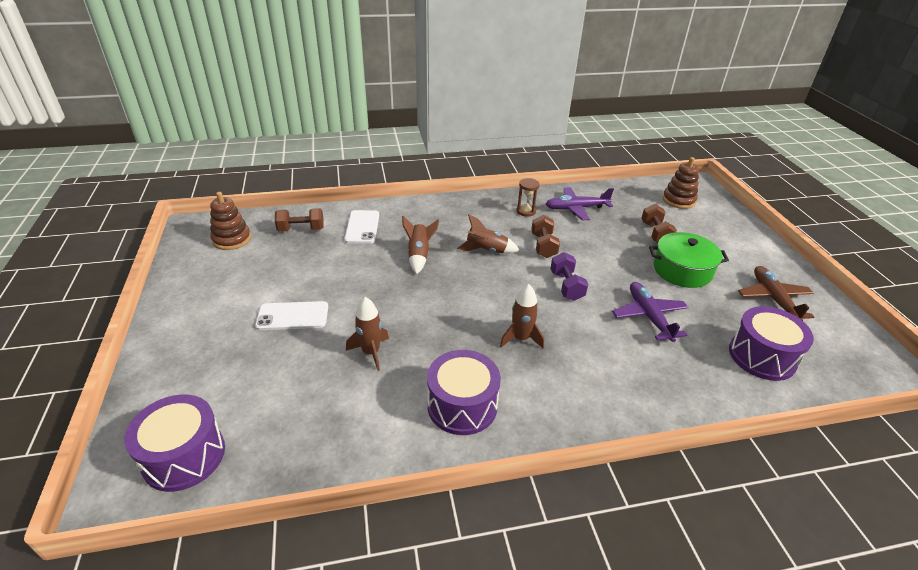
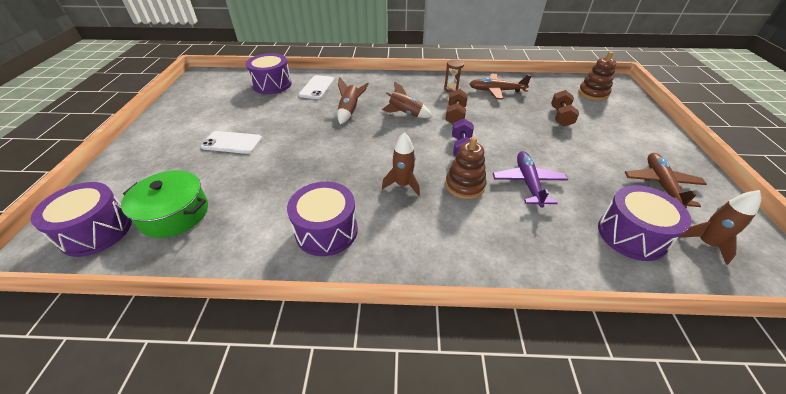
camera: 15 degrees right, 5 degrees up
brown stacking toy [210,192,251,250] -> brown stacking toy moved to [445,137,487,199]
brown dumbbell [275,208,324,231] -> purple drum [246,53,292,94]
brown rocket [346,297,389,371] -> brown rocket moved to [679,190,761,265]
purple plane [546,187,614,220] -> brown plane [469,74,532,100]
green pot [649,232,729,288] -> green pot moved to [121,170,208,238]

